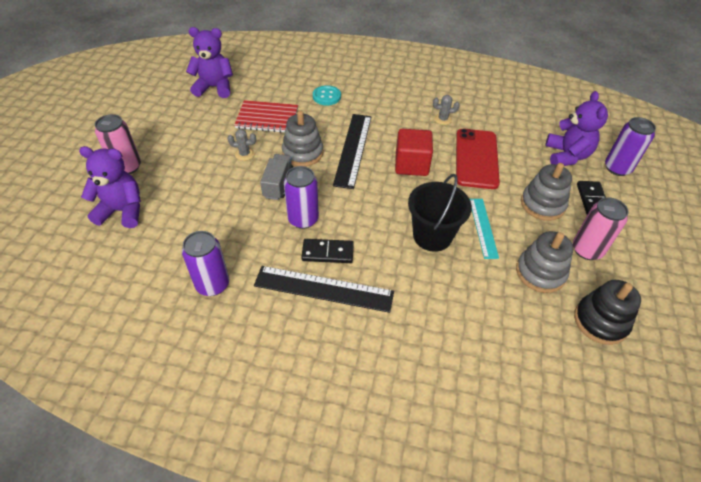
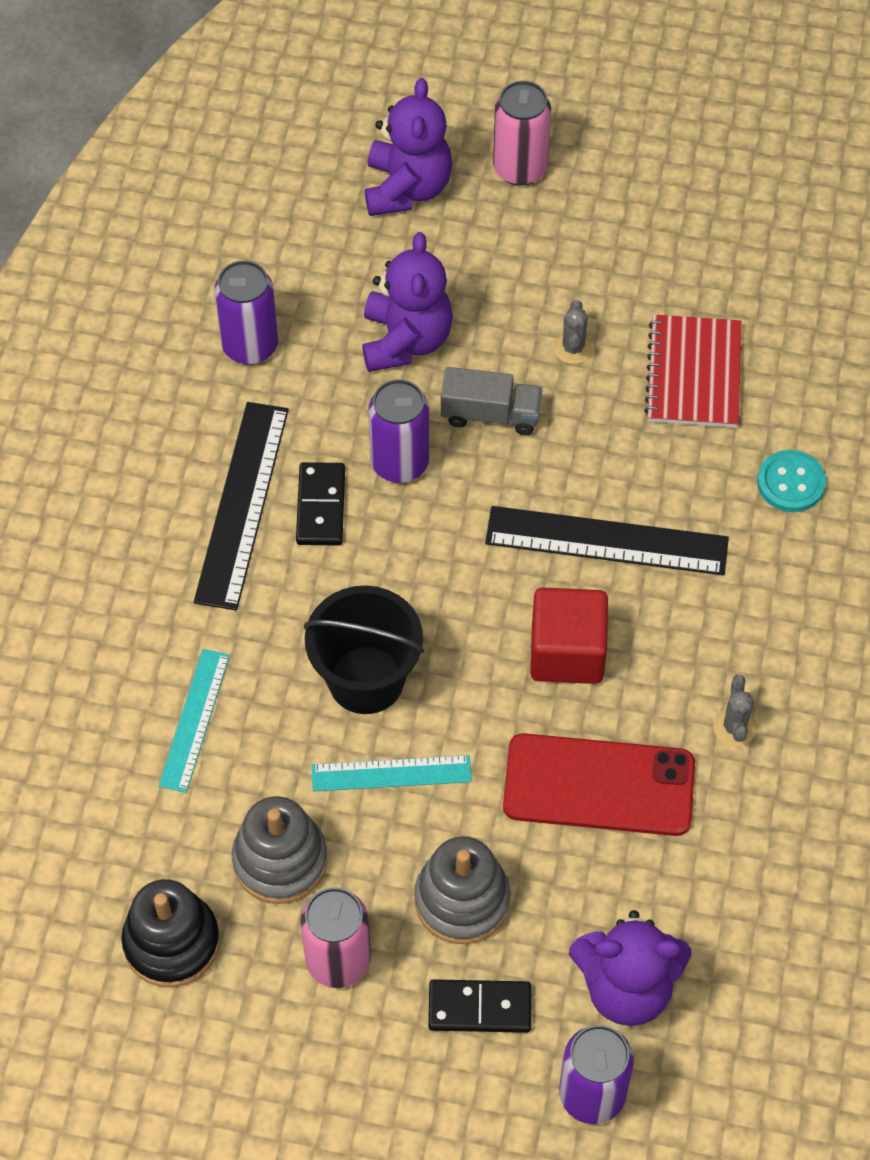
camera: 90 degrees right, 10 degrees up
purple teddy bear [186,27,233,98] -> purple teddy bear moved to [362,232,453,372]
grey stacking toy [282,111,323,167] -> none
none -> turquoise ruler [159,649,230,793]

